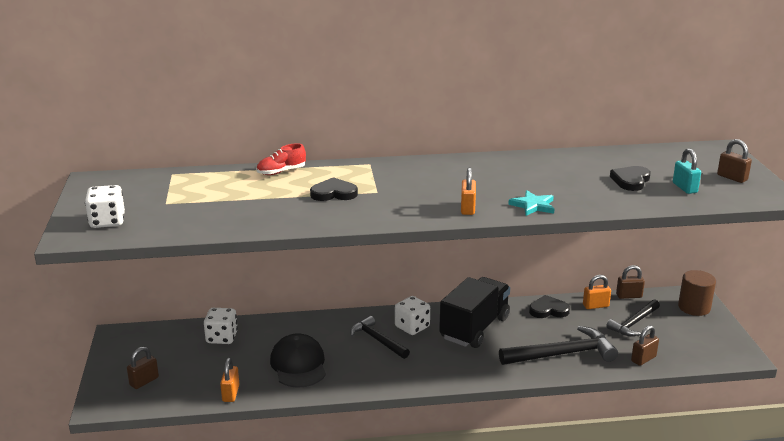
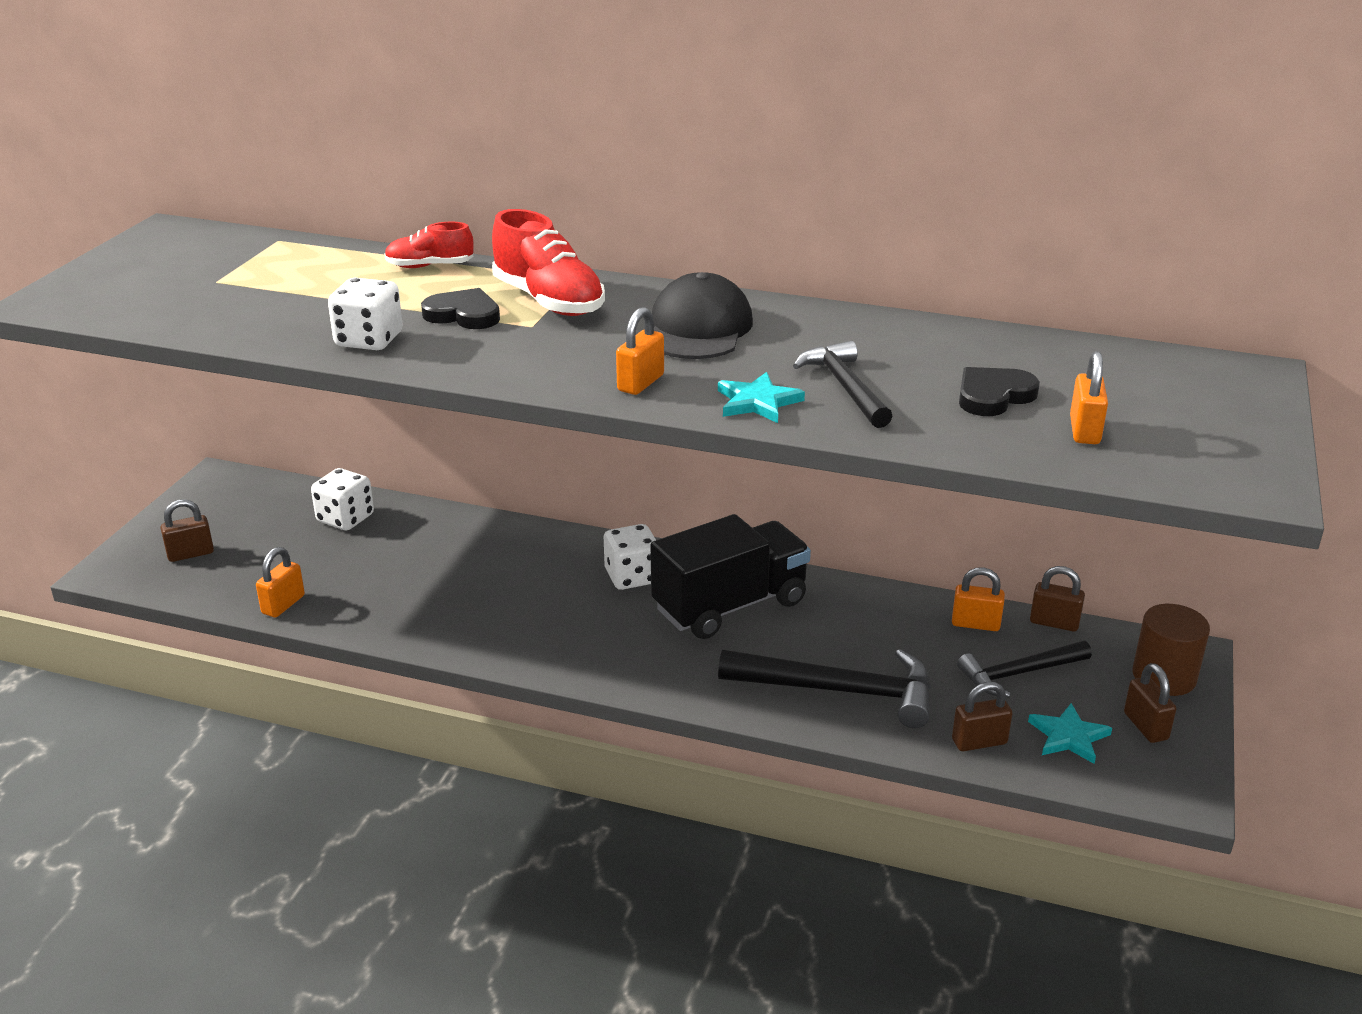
camera: 25 degrees right, 5 degrees up
white dice [85,185,125,228] -> white dice moved to [328,278,403,350]
black cap [270,333,326,388] -> black cap moved to [652,272,753,359]
black hammer [350,316,410,359] -> black hammer moved to [793,341,892,428]
black heart [529,295,570,318] -> none
turquoise padlock [673,148,701,194] -> orange padlock [1070,351,1108,444]
brown padlock [717,139,752,183] -> brown padlock moved to [1124,663,1176,743]
none -> red shoe [492,209,605,316]
none -> turquoise star [1028,703,1112,764]

